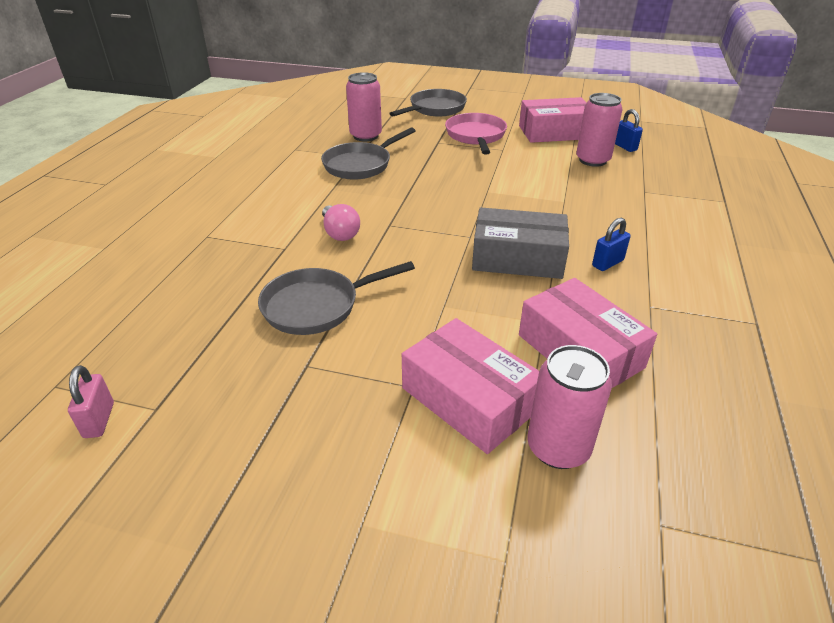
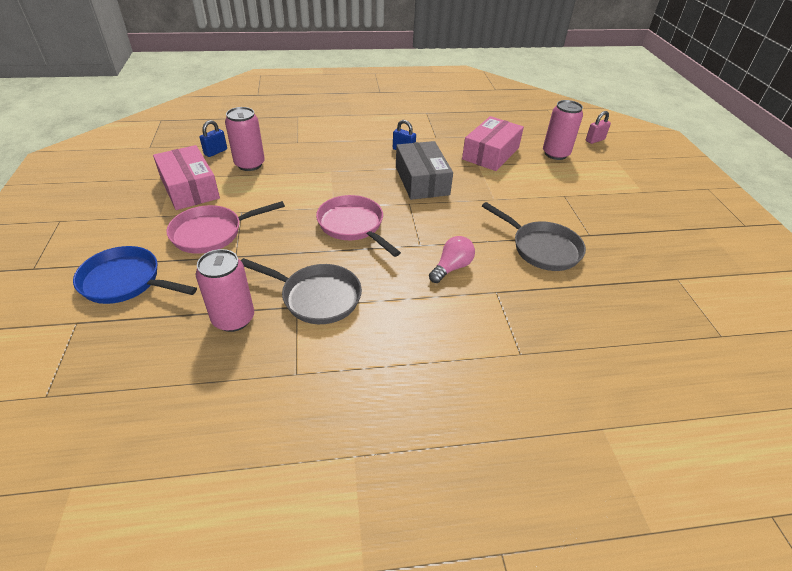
camera: 115 degrees left, 5 degrees up
pink padlock [68,365,114,438] -> pink padlock moved to [586,111,611,144]
grey pan [389,89,467,116] -> blue pan [73,246,197,304]
pink box [402,318,539,454] -> none
none -> pink pan [316,195,401,257]

